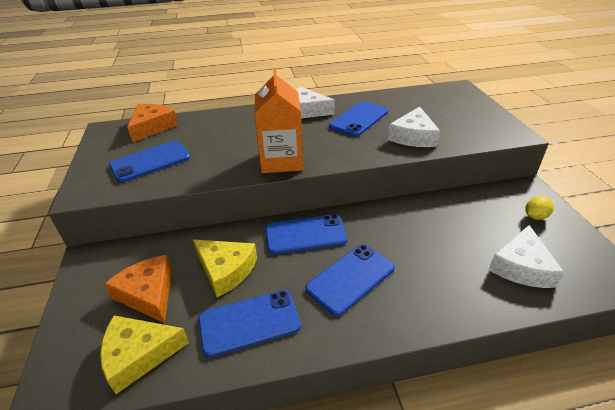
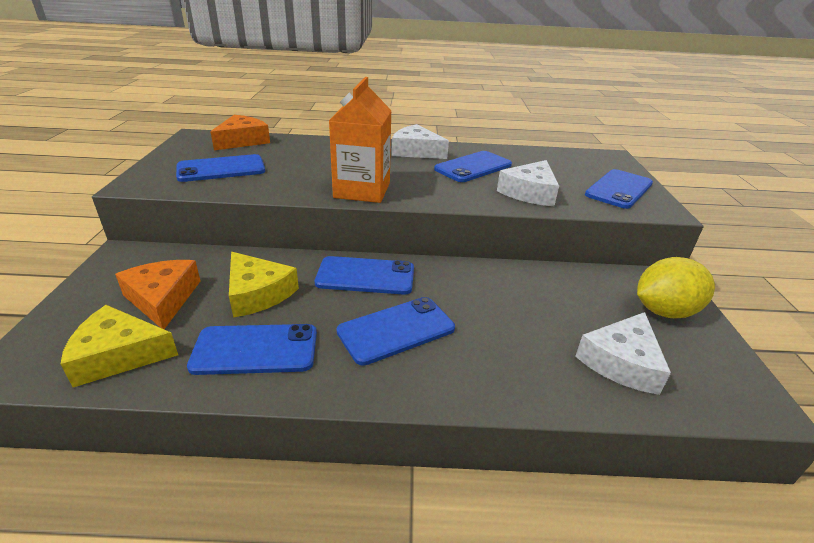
camera: 10 degrees right, 5 degrees down
yellow lemon [525,196,554,220] -> yellow lemon [637,257,715,318], size x1.95
none -> blue phone [585,169,653,209]

